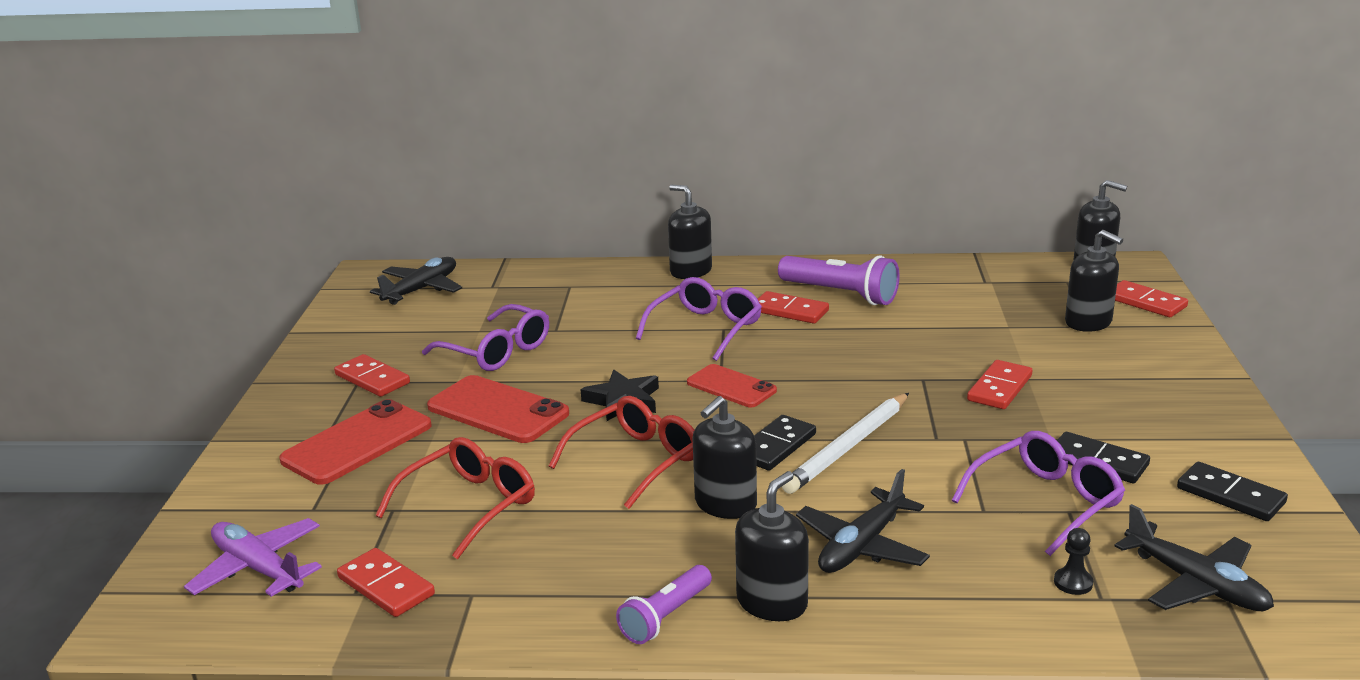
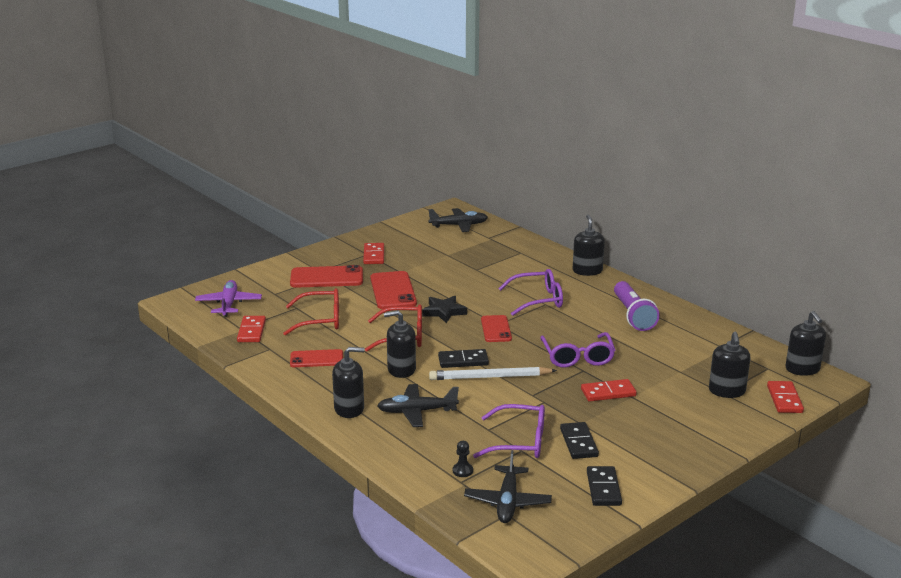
camera: 45 degrees right, 0 degrees up
purple glasses [422,304,549,371] -> purple glasses moved to [540,332,615,368]
purple flashlight [616,565,712,644] -> none
red domino [758,291,829,324] -> none
none -> red phone [290,349,343,367]

